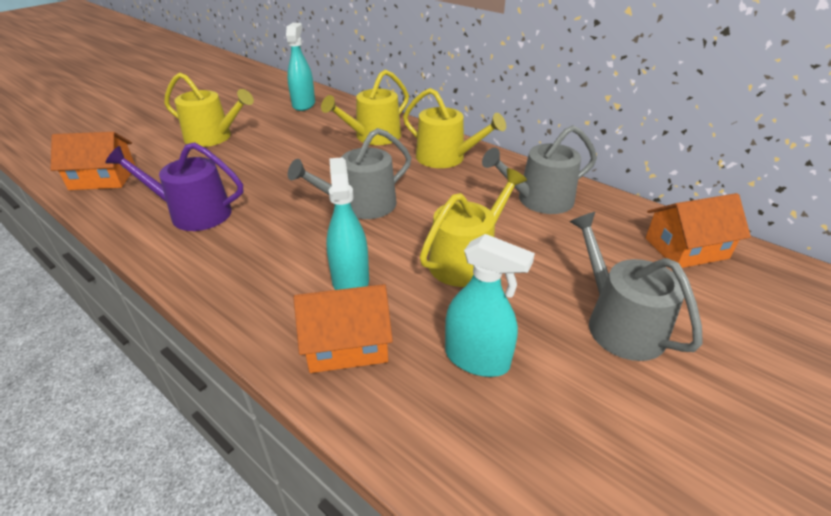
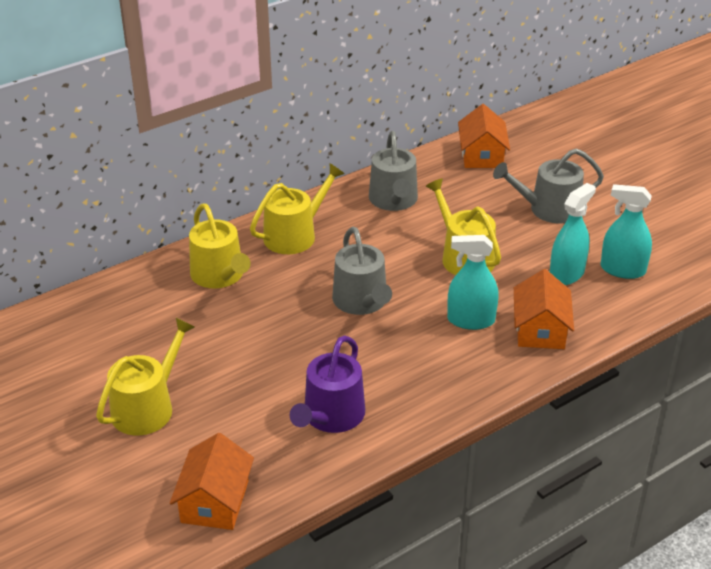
camera: 75 degrees left, 0 degrees up
turquoise spray bottle [286,23,315,111] -> turquoise spray bottle moved to [601,184,652,279]

